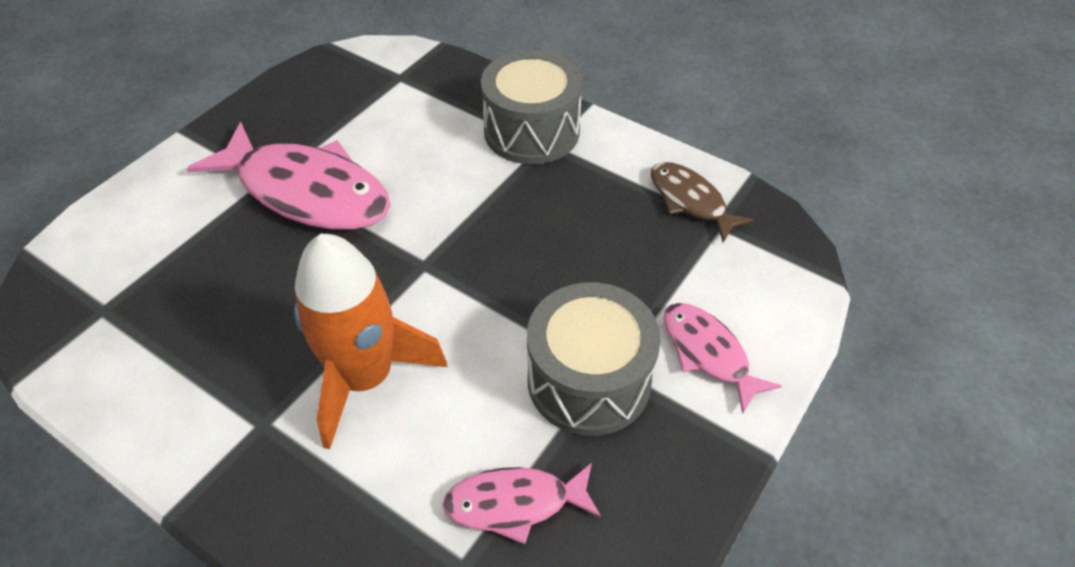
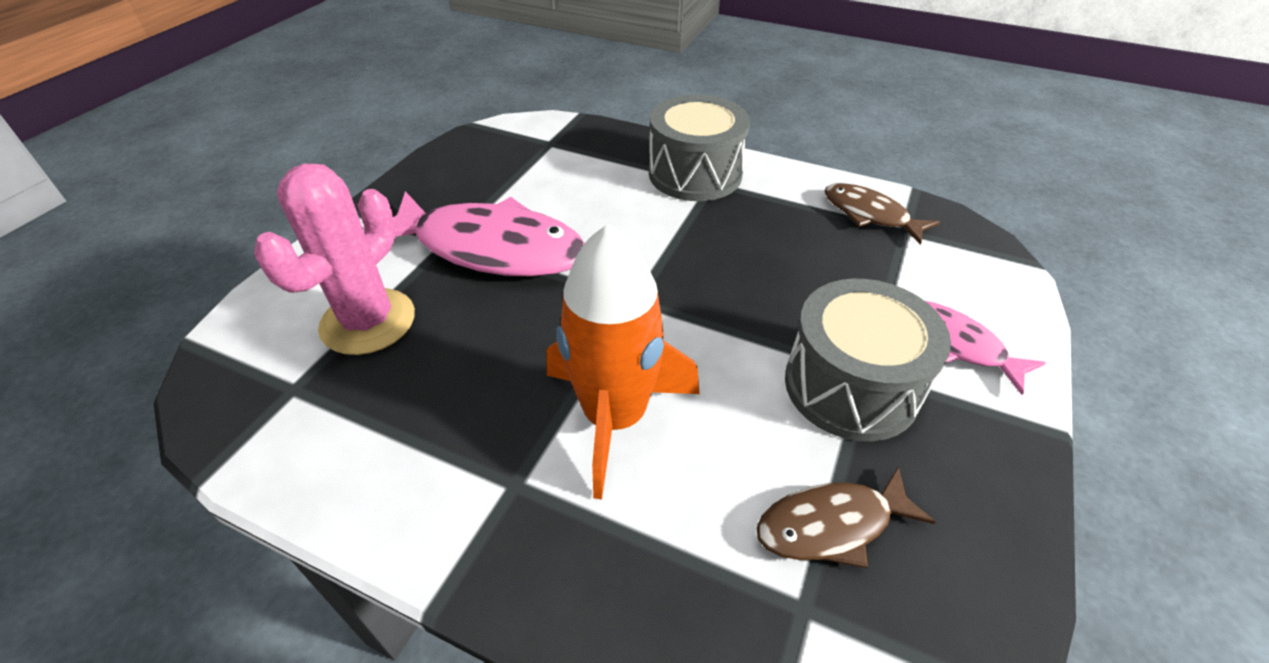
camera: 10 degrees left, 5 degrees down
pink fish [442,463,601,544] -> brown fish [756,467,936,568]
none -> pink cactus [254,163,415,355]

